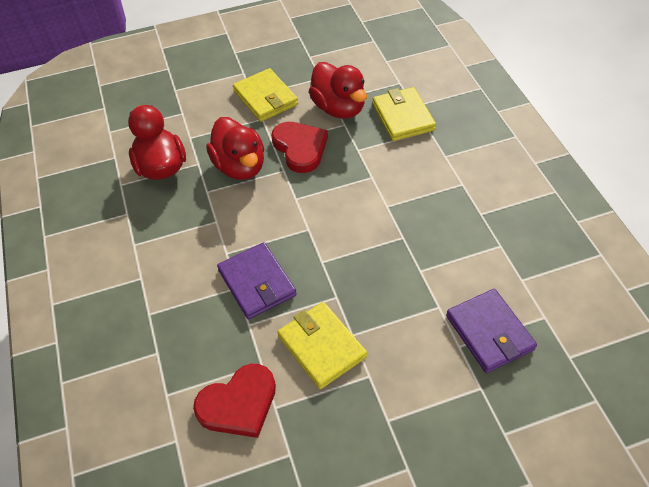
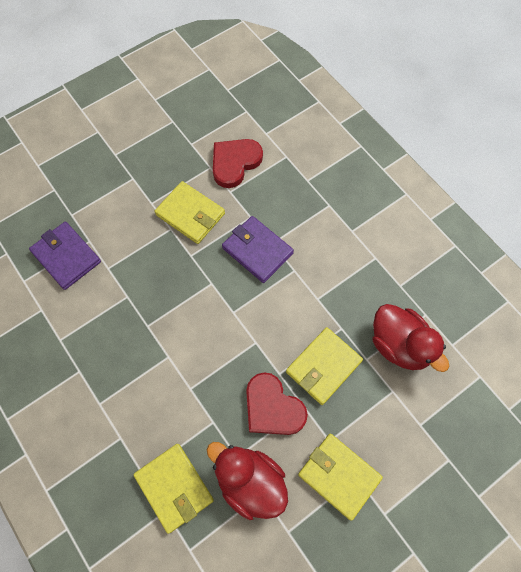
camera: 160 degrees right, 15 degrees up
red duck [206,117,264,180] -> yellow wallet [286,327,363,405]

